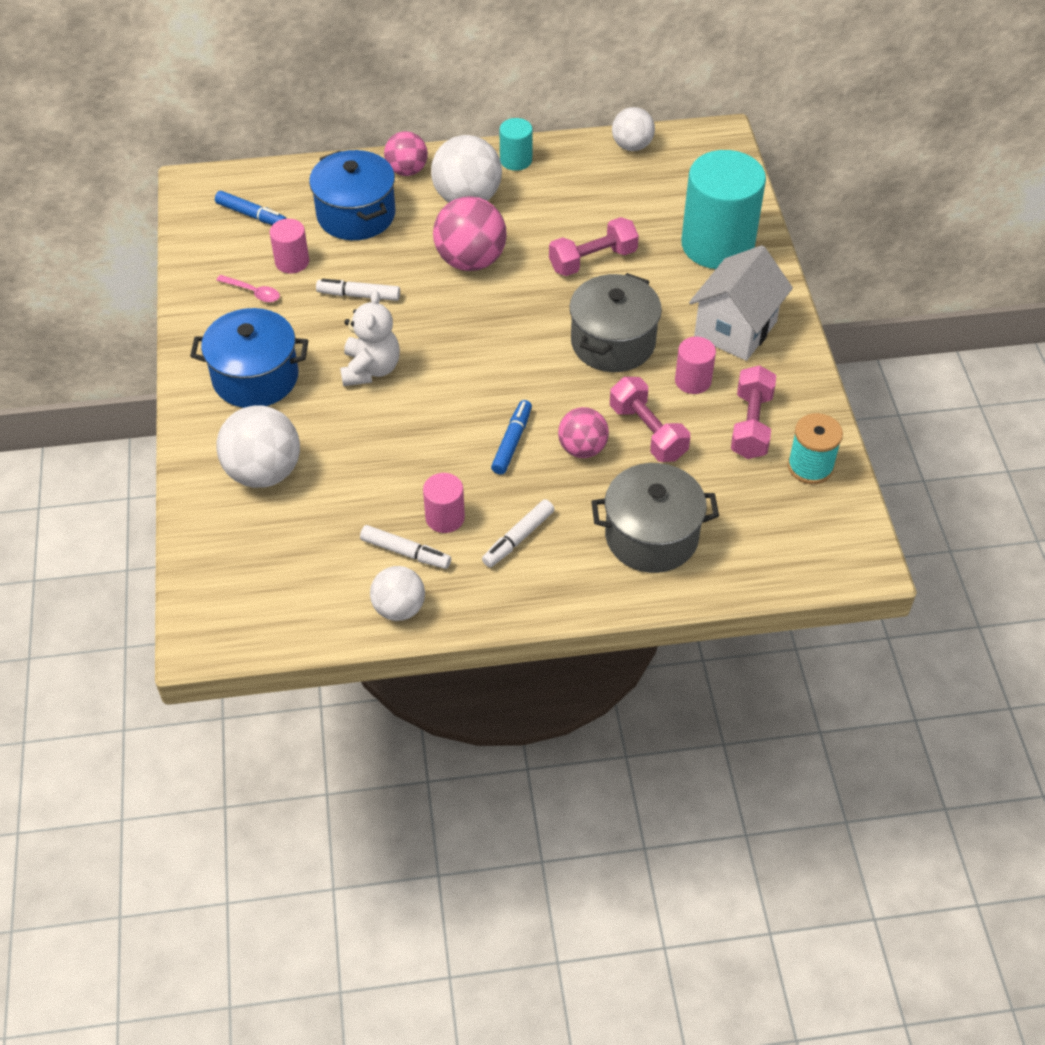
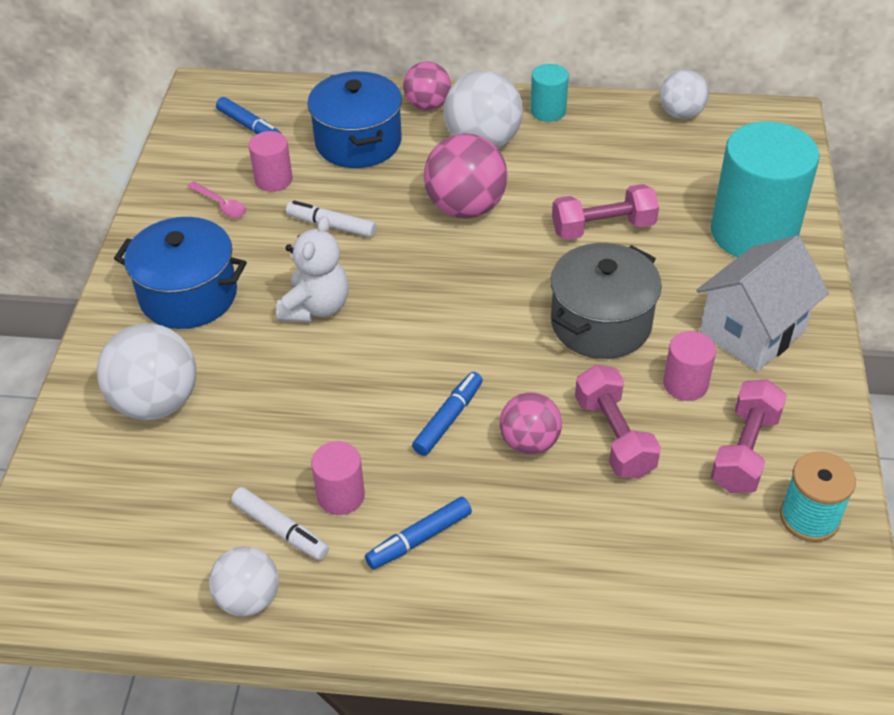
camera: 15 degrees right, 5 degrees down
white marker [482,499,555,567] -> blue marker [365,497,472,569]
grey pot [591,463,719,573] -> none

